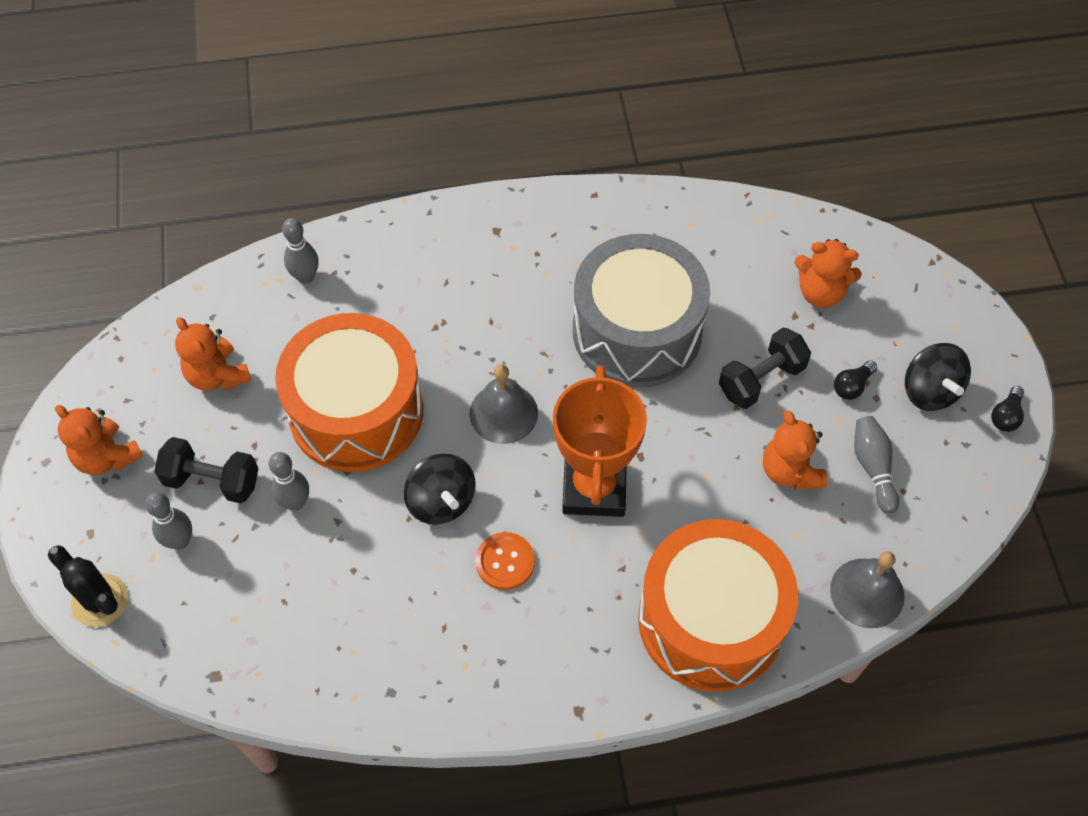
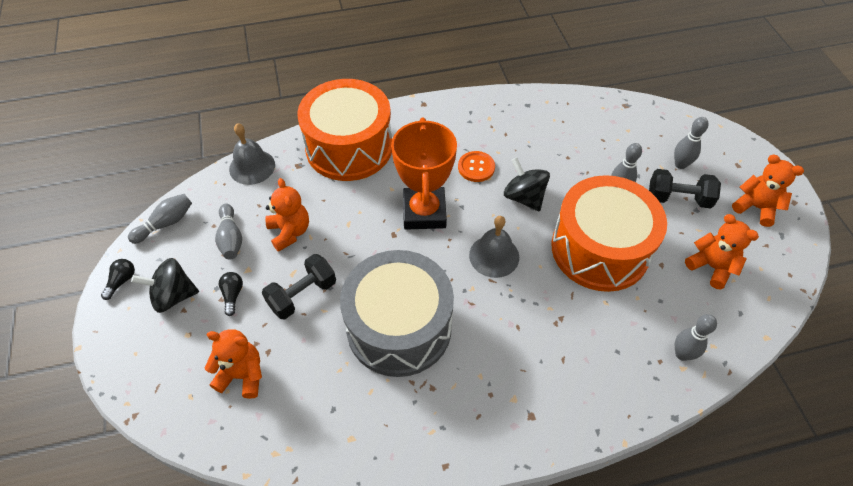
camera: 175 degrees right, 5 degrees down
black cactus [48,545,128,627] -> none
black light bulb [834,360,877,400] -> black light bulb turned 45 degrees counterclockwise [219,272,243,316]
black spinning top [905,343,971,411] -> black spinning top turned 75 degrees counterclockwise [131,258,199,313]
none -> grey bowling pin [128,194,192,244]

